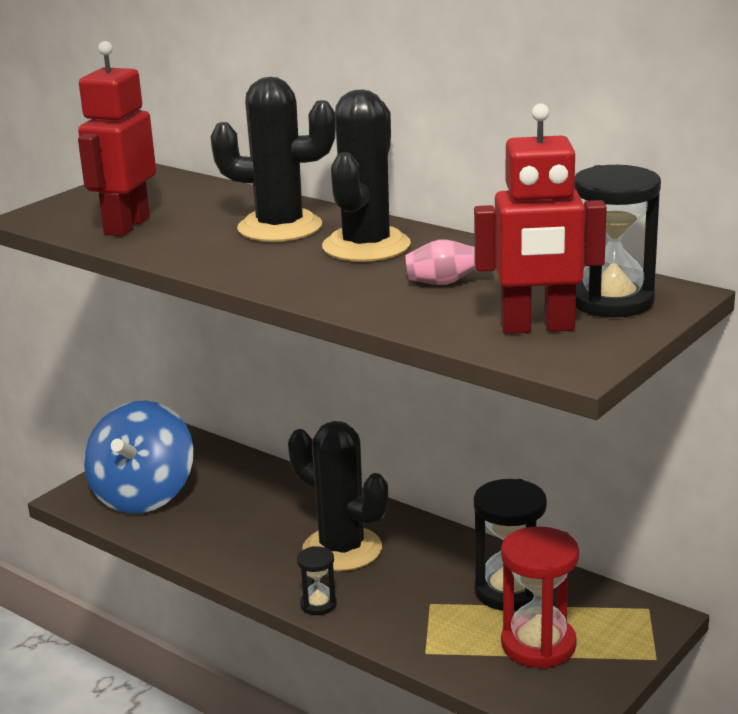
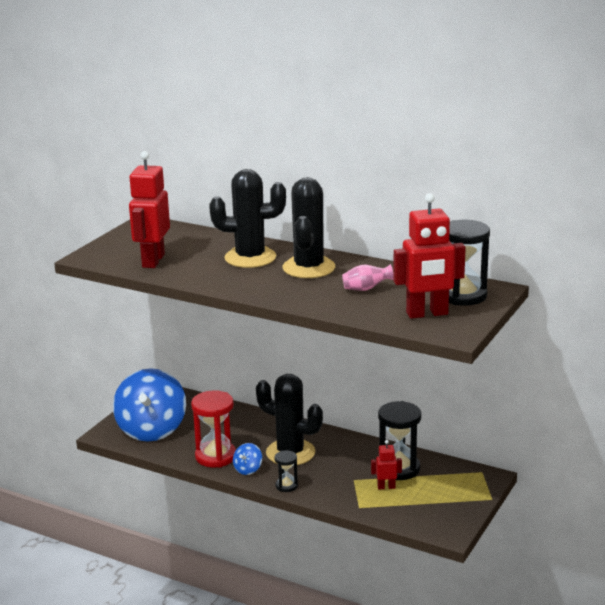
camera: 10 degrees left, 0 degrees up
red hourglass [501,526,579,668] -> red hourglass moved to [191,390,236,467]
none -> blue spinning top [233,443,262,475]
none -> red robot [371,440,402,489]

